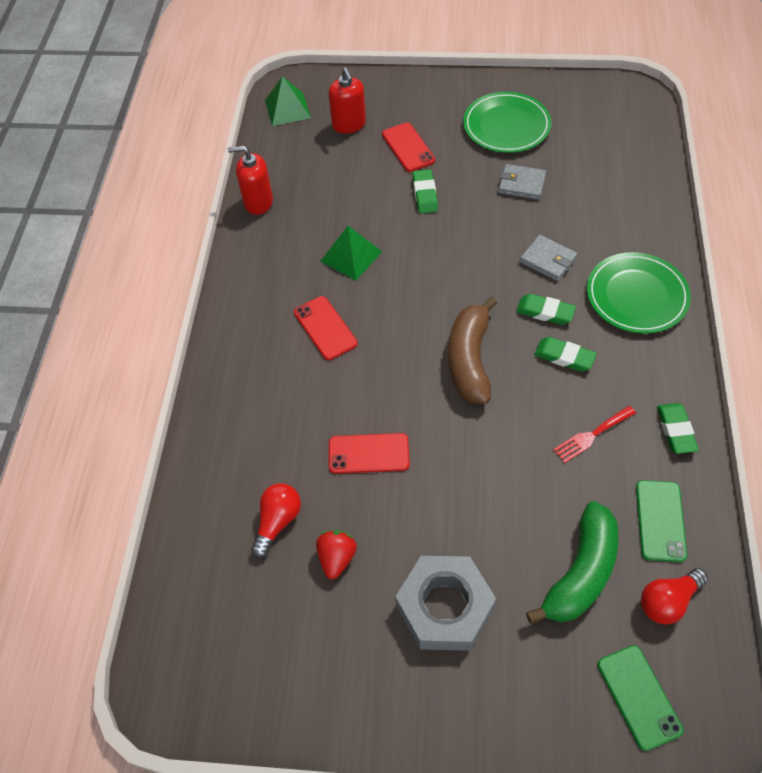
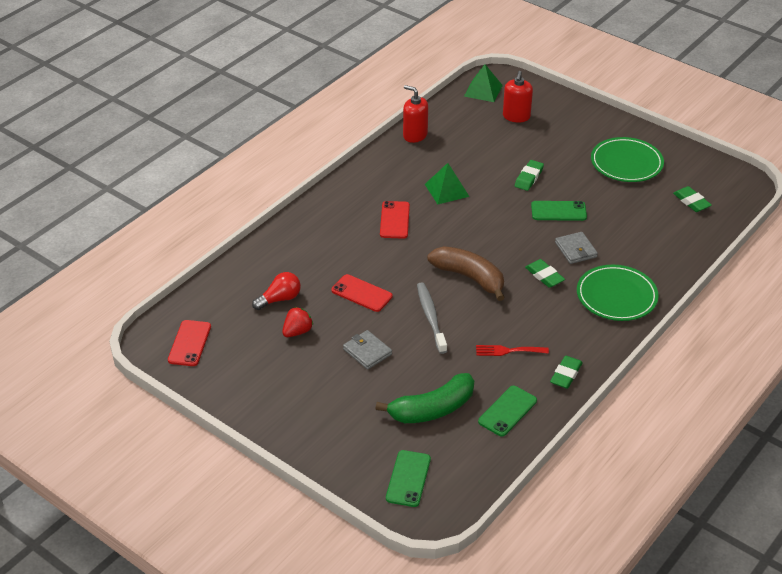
camera: 30 degrees right, 15 degrees down
red phone [382,122,435,172] -> red phone moved to [168,320,211,366]
grey nut [395,556,496,651] -> none
brown banana [448,297,497,404] -> brown banana turned 90 degrees clockwise [427,246,505,301]
grey wallet [498,164,546,200] -> grey wallet moved to [343,330,392,370]
green eraser [534,337,597,372] -> green eraser moved to [673,186,712,212]
red light bulb [641,568,708,625] -> none
none -> grey toothbrush [417,283,447,354]
none -> green phone [531,201,587,221]

